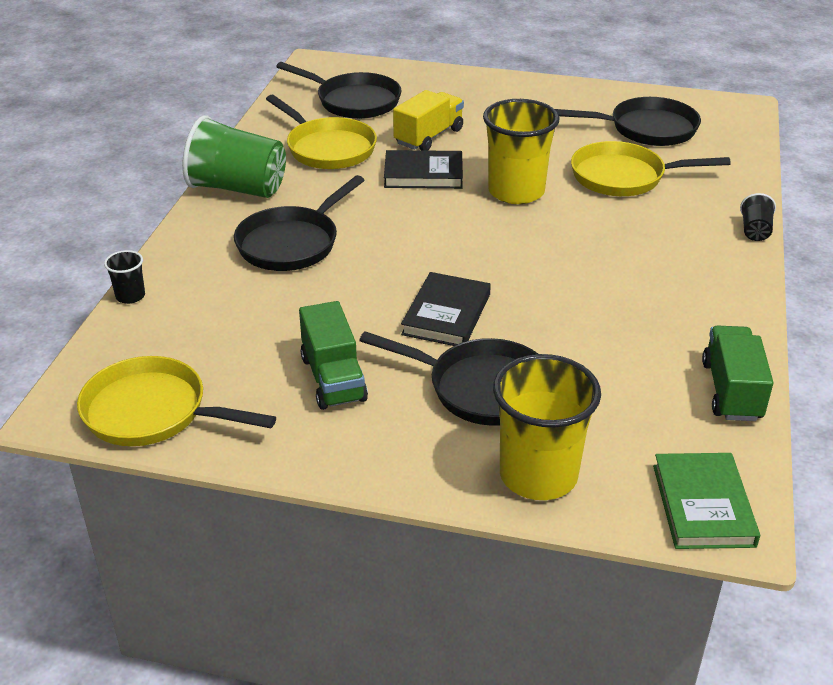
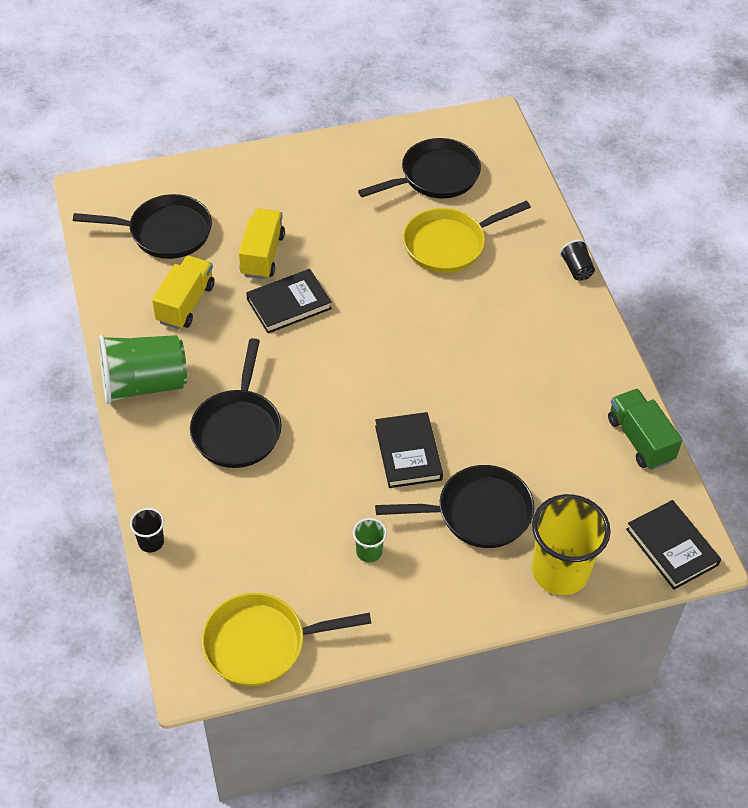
camera: 30 degrees left, 15 degrees up
yellow pan [266,95,377,169] -> yellow truck [152,256,215,329]
green truck [299,301,368,410] -> green cup [353,518,387,563]
yellow cup [483,99,560,204] -> none
green book [653,453,760,549] -> black book [626,500,721,590]

